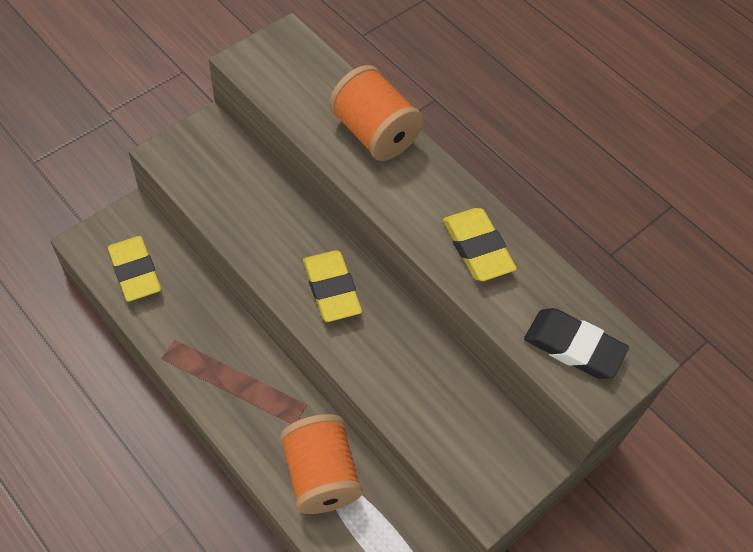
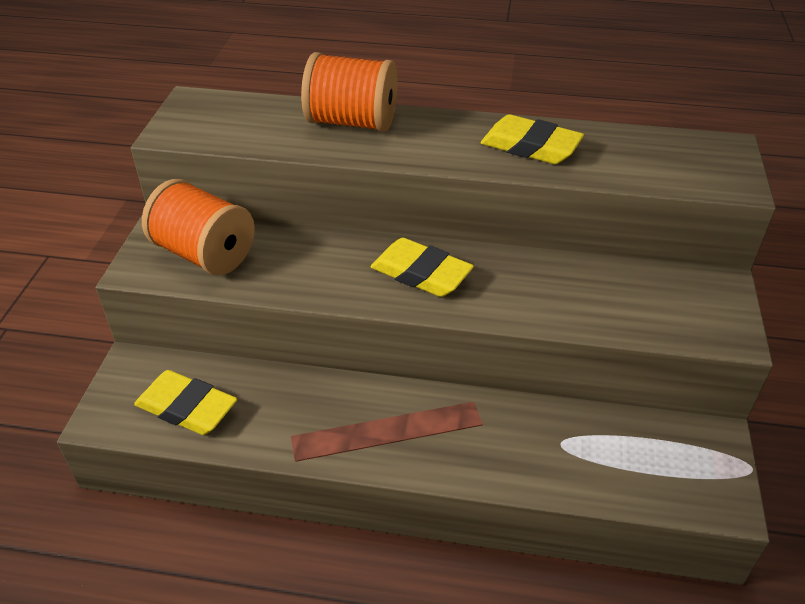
camera: 35 degrees left, 15 degrees down
orange spool [280,414,363,514] -> orange spool moved to [142,179,255,276]
black eraser [524,308,629,379] -> none

